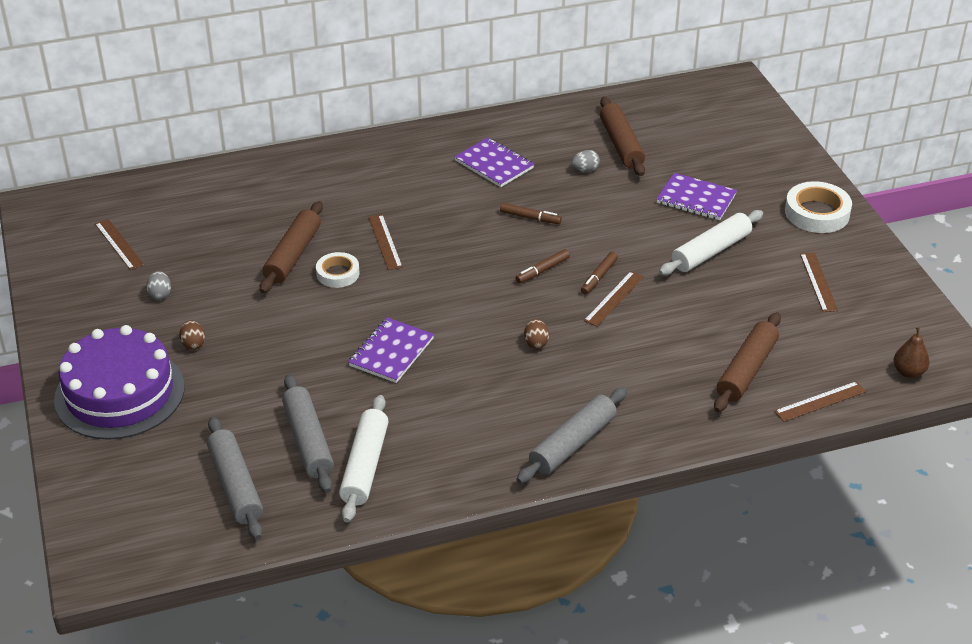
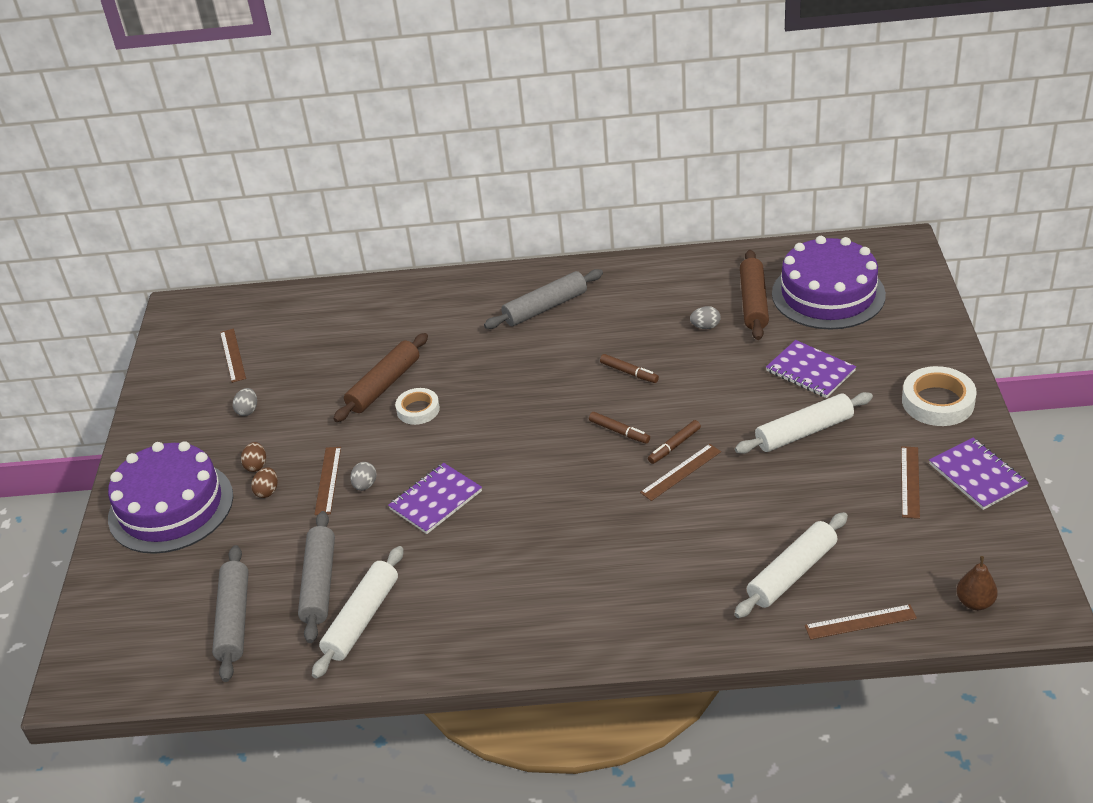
camera: 20 degrees right, 0 degrees up
brown ruler [369,214,403,270] -> brown ruler moved to [314,447,341,515]
purple notebook [454,137,534,187] -> purple notebook moved to [929,438,1029,510]
brown marker [516,249,570,283] -> brown marker turned 120 degrees counterclockwise [589,412,650,444]
grey rolling pin [517,387,627,483] -> grey rolling pin moved to [484,269,603,329]
brown egg [524,319,549,349] -> brown egg moved to [251,467,278,498]
brown rolling pin [714,312,781,412] -> white rolling pin [734,512,848,618]
none -> grey egg [350,462,377,491]
none -> purple cake [772,236,886,330]

